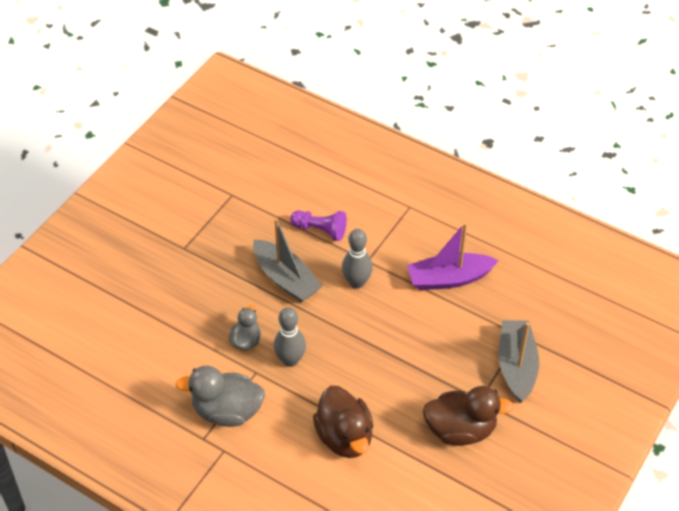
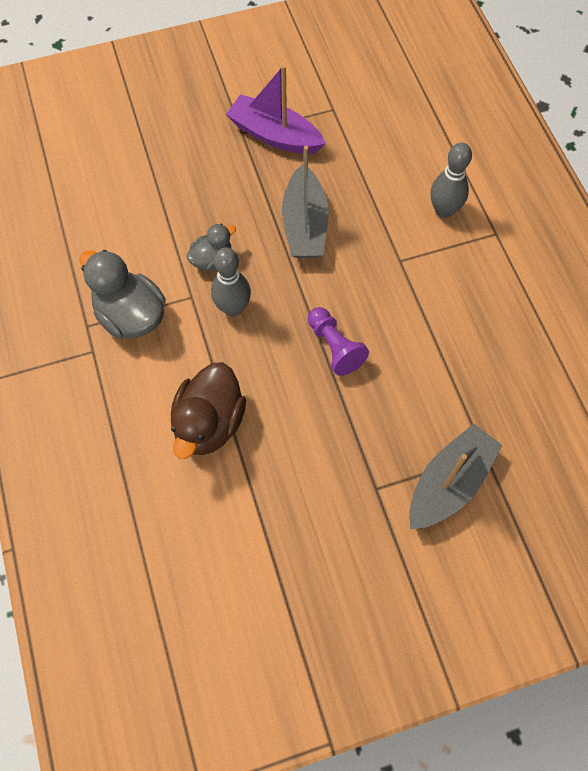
camera: 40 degrees right, 15 degrees up
purple pawn [290,210,347,241] -> purple pawn moved to [308,307,369,376]
grey bowling pin [342,229,373,289] -> grey bowling pin moved to [431,143,472,218]
purple boat [407,222,499,290] -> purple boat moved to [226,65,326,154]
brown duck [423,386,514,446] -> none

